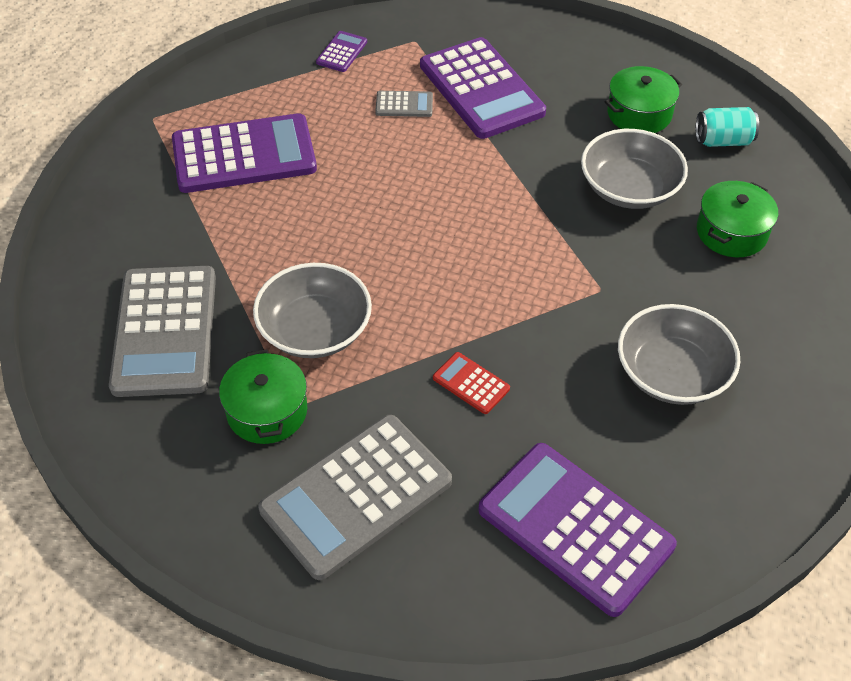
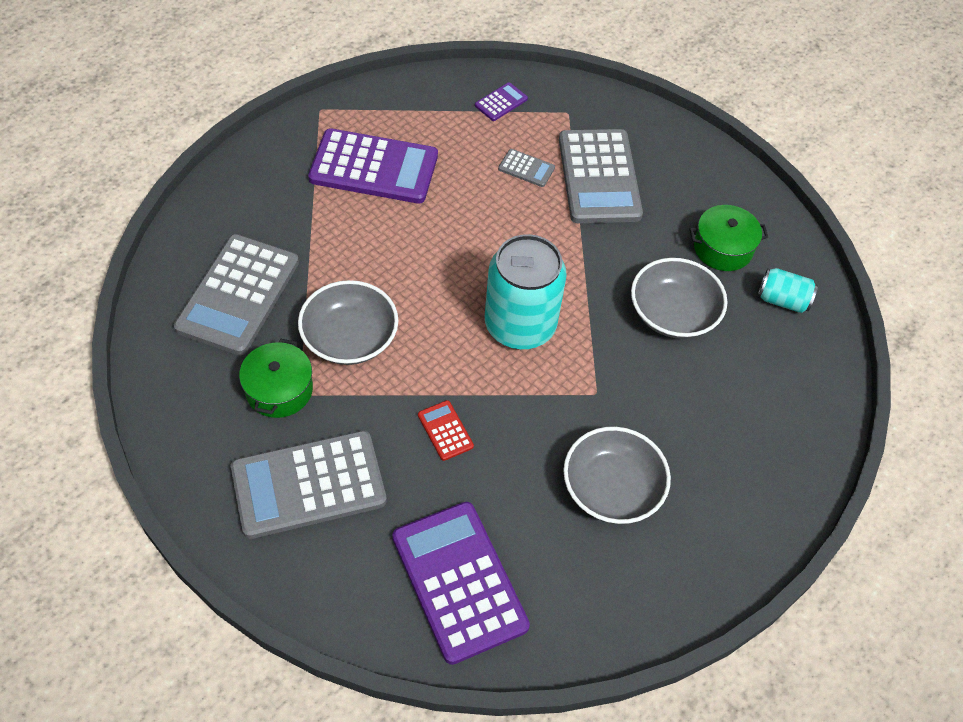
camera: 20 degrees right, 5 degrees up
purple calculator [420,37,546,139] -> grey calculator [559,129,643,223]
green pot [697,181,778,257] -> none
none -> turquoise can [485,234,567,349]

